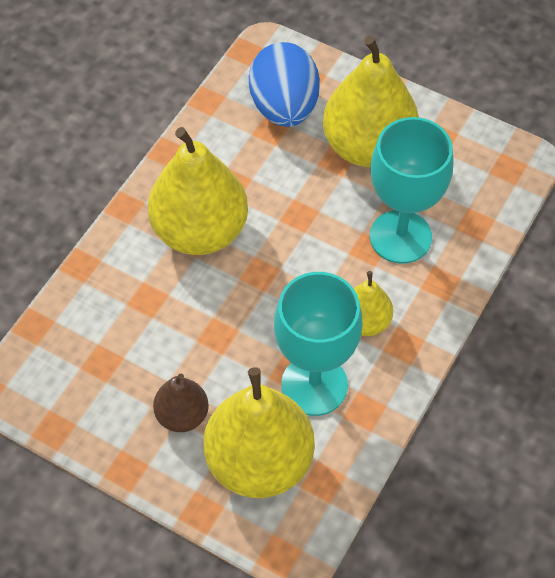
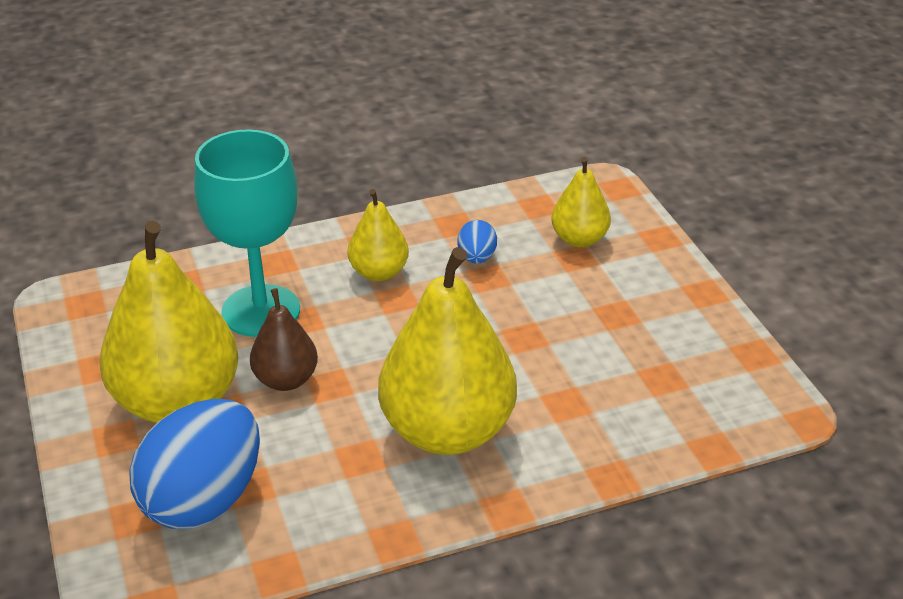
camera: 140 degrees left, 20 degrees down
brown pear [153,374,209,432] -> brown pear moved to [250,288,318,391]
yellow pear [203,367,315,498] -> yellow pear [551,157,611,248], size x0.51
turquoise goblet [274,272,363,416] -> blue egg [457,220,497,264]

